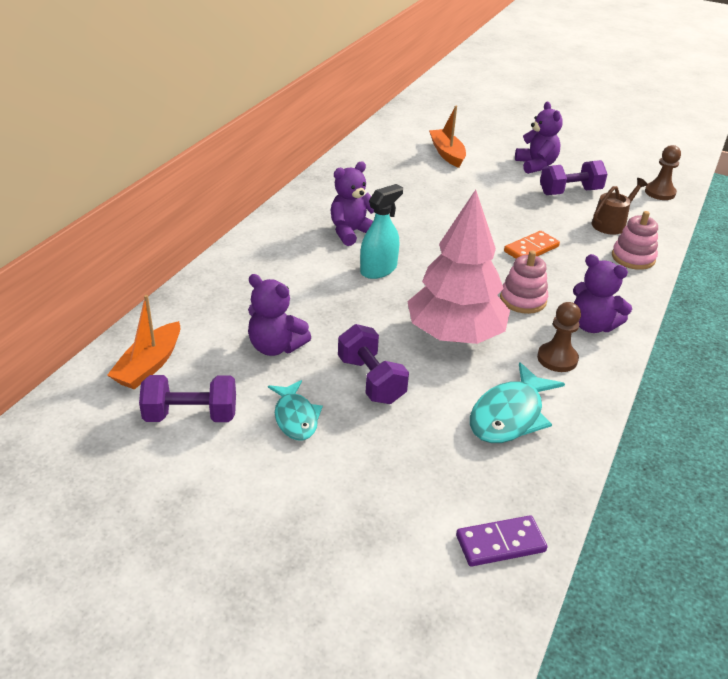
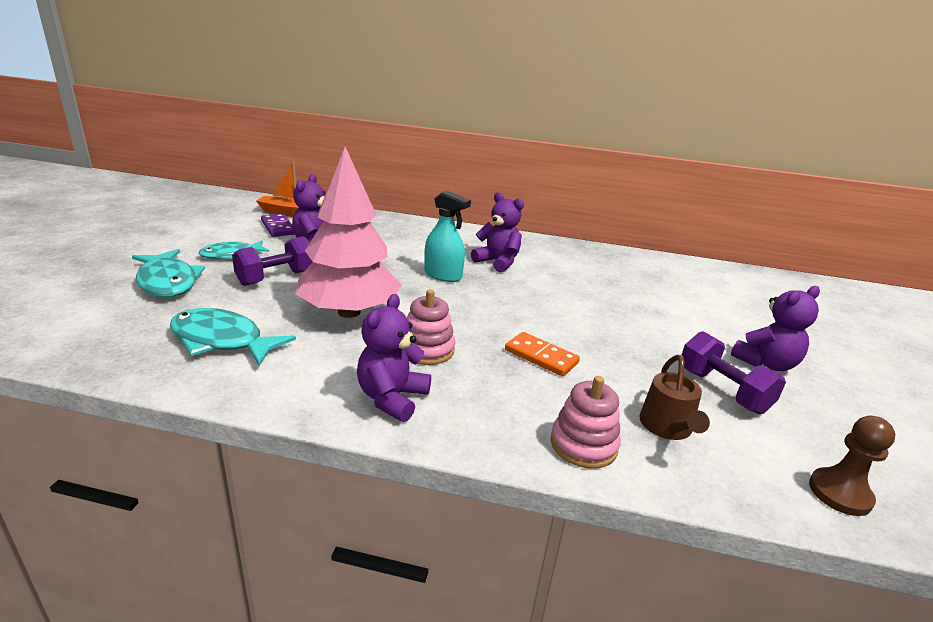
camera: 75 degrees right, 10 degrees down
purple dumbbell [139,375,236,422] -> none
orange boat [429,106,466,168] -> none
purple domino [456,515,547,567] -> purple domino moved to [261,214,295,237]
brown pawn [537,302,581,372] -> none
brown watering can [591,178,648,235] -> brown watering can turned 60 degrees clockwise [640,355,710,440]
none -> turquoise fish [132,249,205,297]

